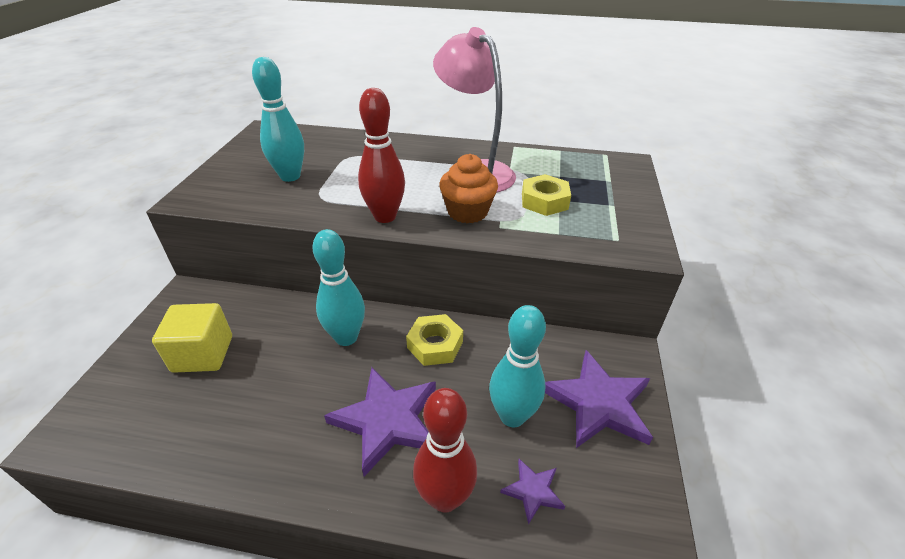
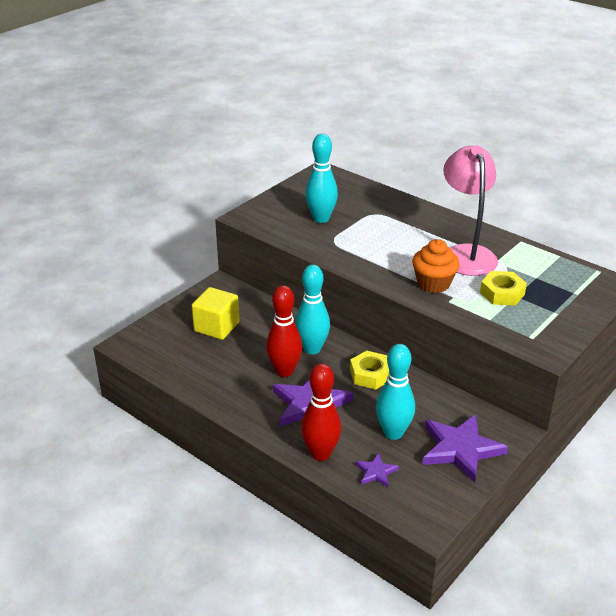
camera: 30 degrees right, 5 degrees down
red bowling pin [358,88,405,223] -> red bowling pin moved to [266,285,302,377]

